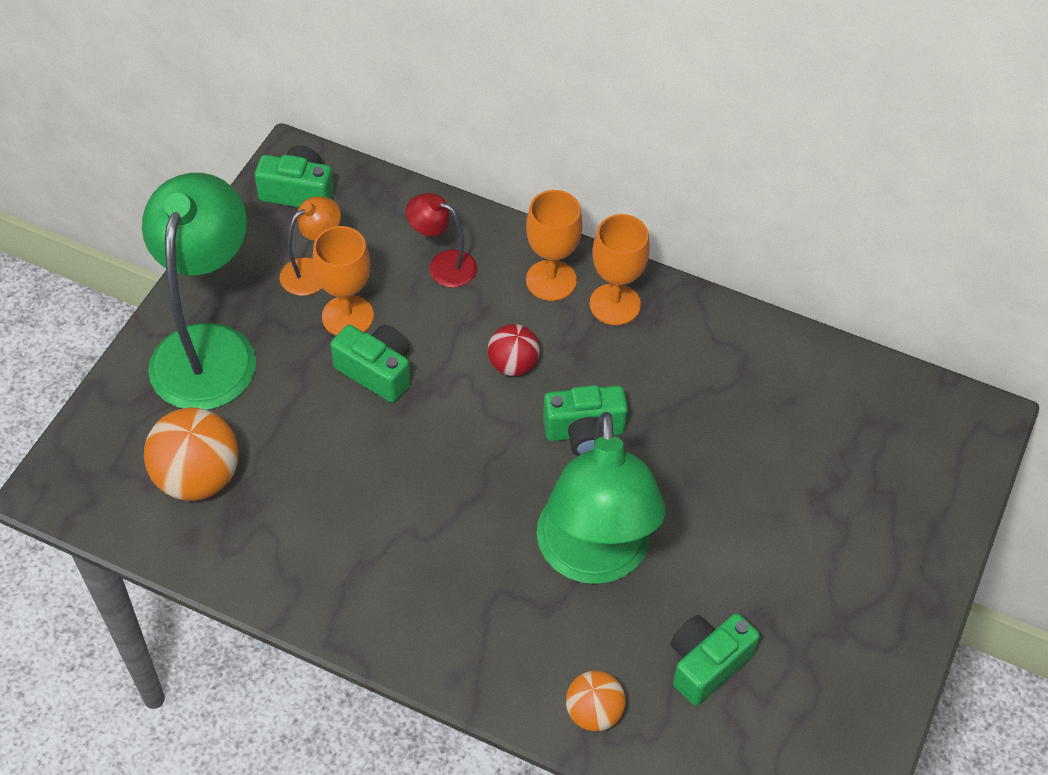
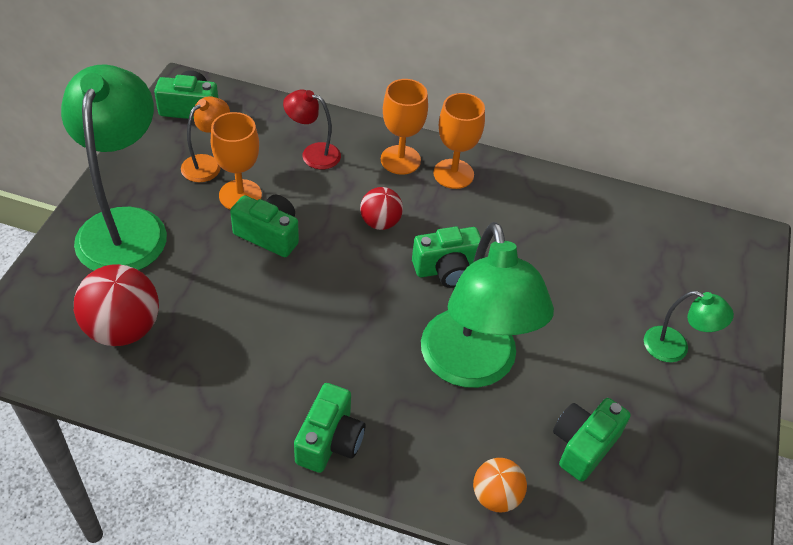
camera: 10 degrees left, 5 degrees down
orange ball [144,408,239,501] -> red ball [74,264,159,346]
none -> green camera [294,383,365,473]
none -> green lamp [644,291,734,363]

